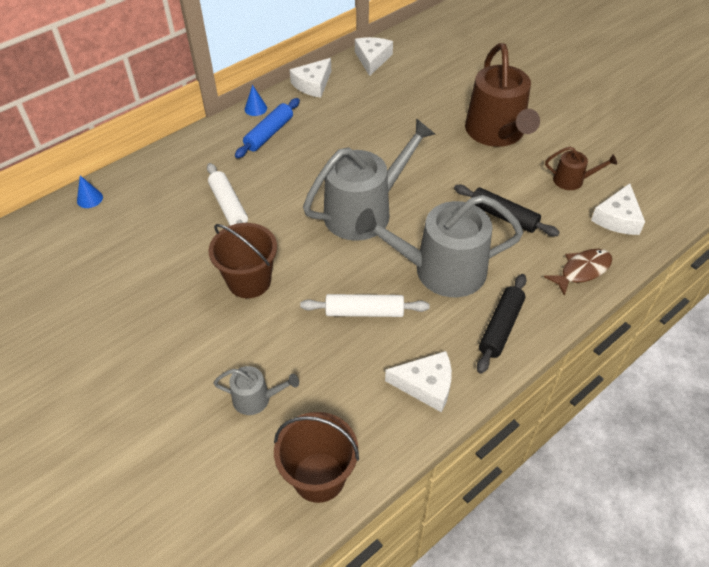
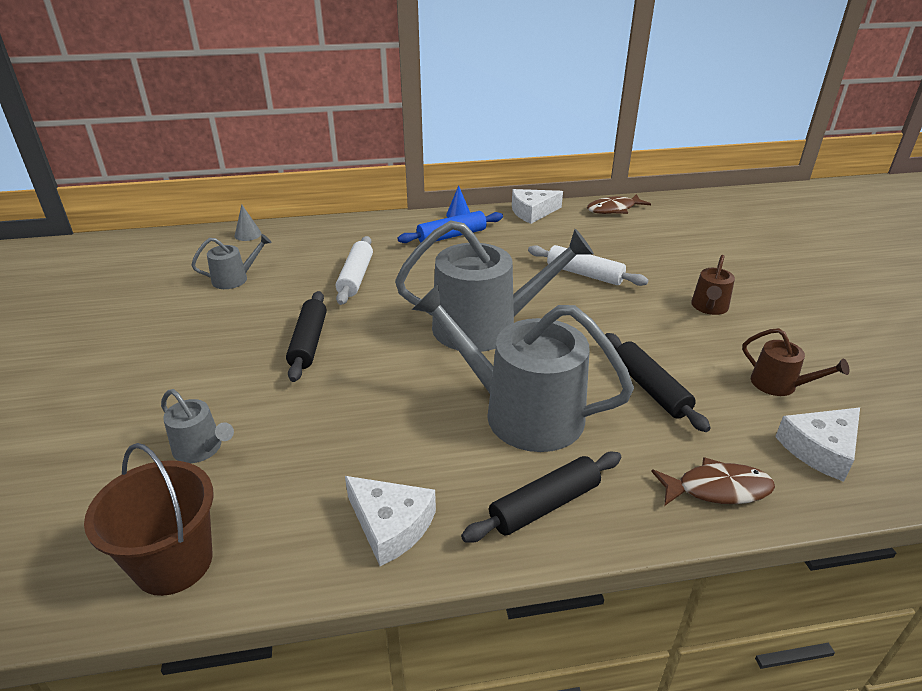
camera: 30 degrees right, 15 degrees down
blue cone [77,175,103,208] -> grey cone [234,204,262,241]
brown bucket [208,223,277,298] -> black rolling pin [286,291,327,382]
white rolling pin [300,294,429,317] -> white rolling pin moved to [528,245,649,286]
white cheese [355,37,393,76] -> brown fish [587,194,651,214]
brown watering can [465,43,540,147] -> brown watering can [691,255,735,315], size x0.46
none -> grey watering can [191,234,272,289]

